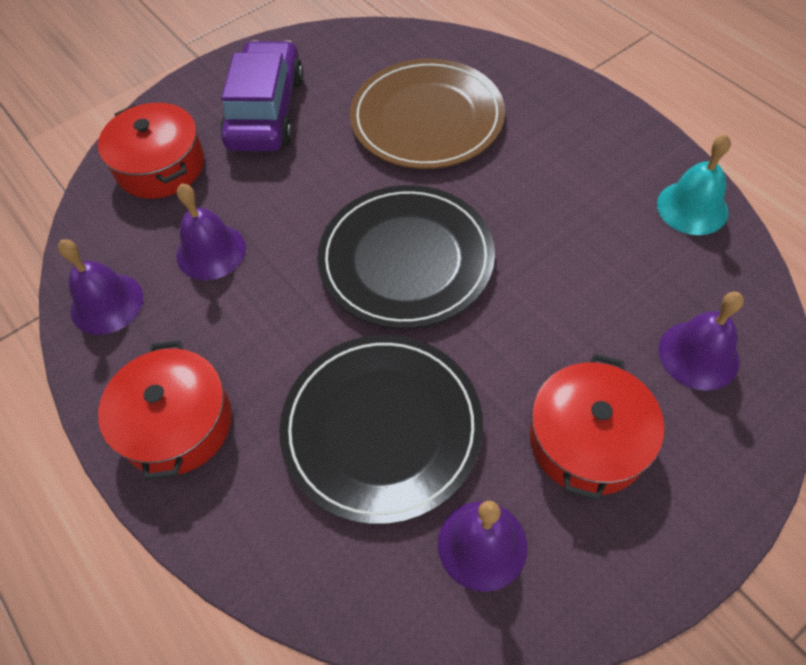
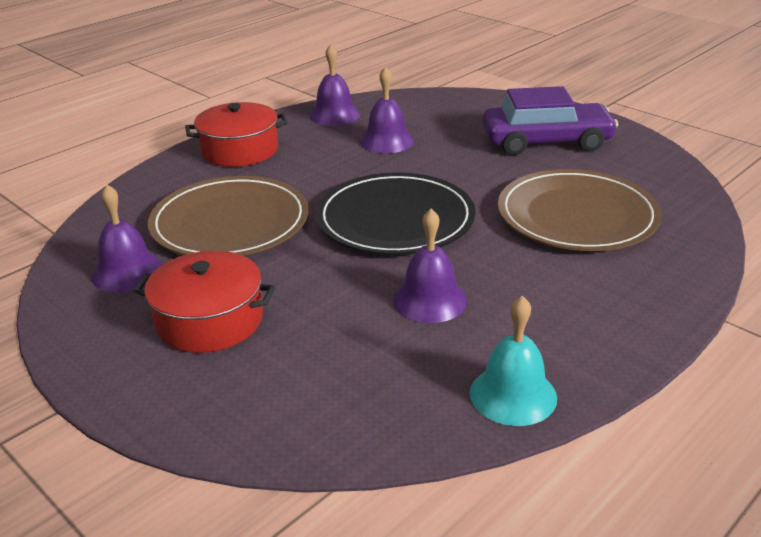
camera: 80 degrees right, 25 degrees down
red pot [98,103,204,199] -> none
black plate [279,335,483,524] -> brown plate [148,176,309,256]
purple bell [658,292,744,391] -> purple bell moved to [393,209,467,323]

